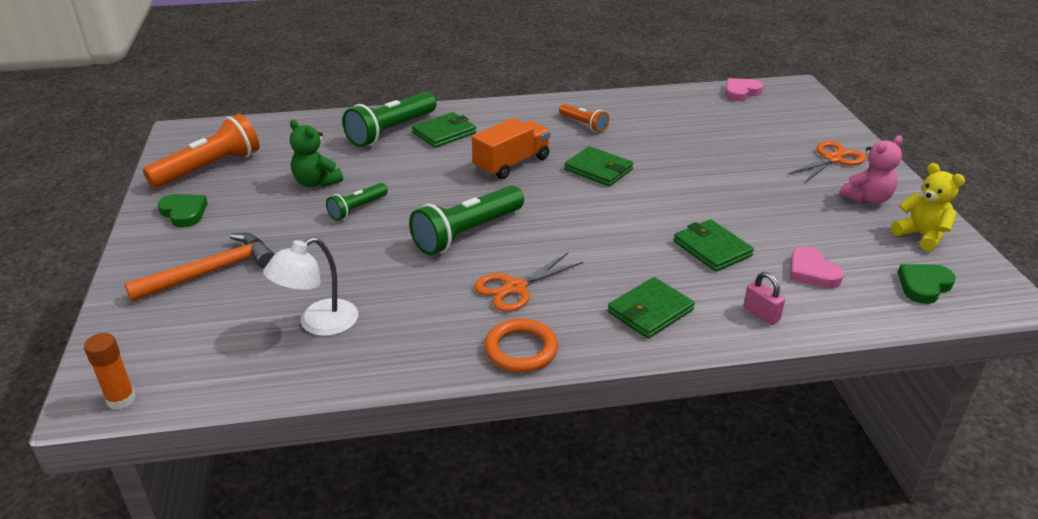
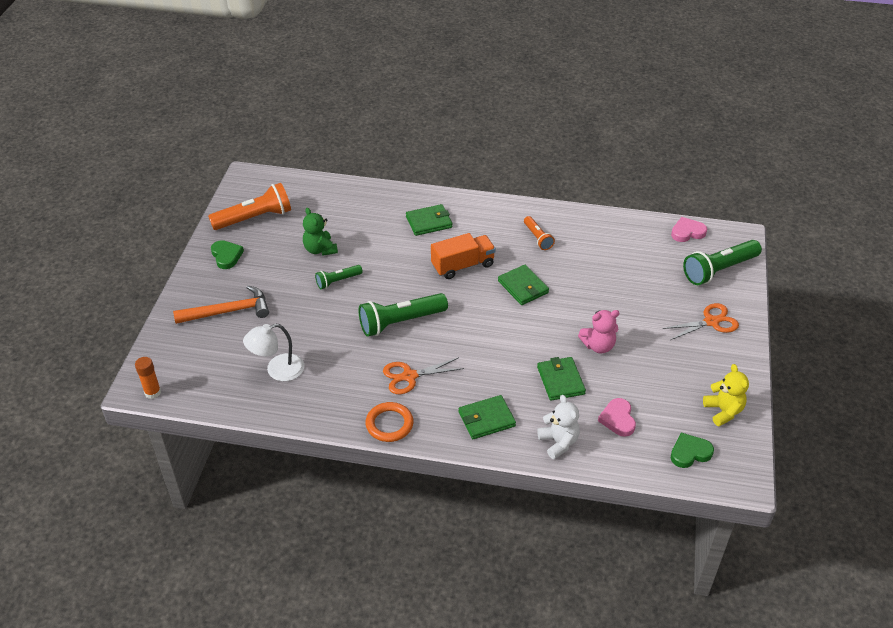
camera: 20 degrees right, 10 degrees up
green flashlight [342,92,436,147] -> green flashlight moved to [683,240,762,285]
pink padlock [744,272,785,325] -> white teddy bear [537,395,580,459]
pink teddy bear [840,136,903,204] -> pink teddy bear moved to [578,310,620,353]

